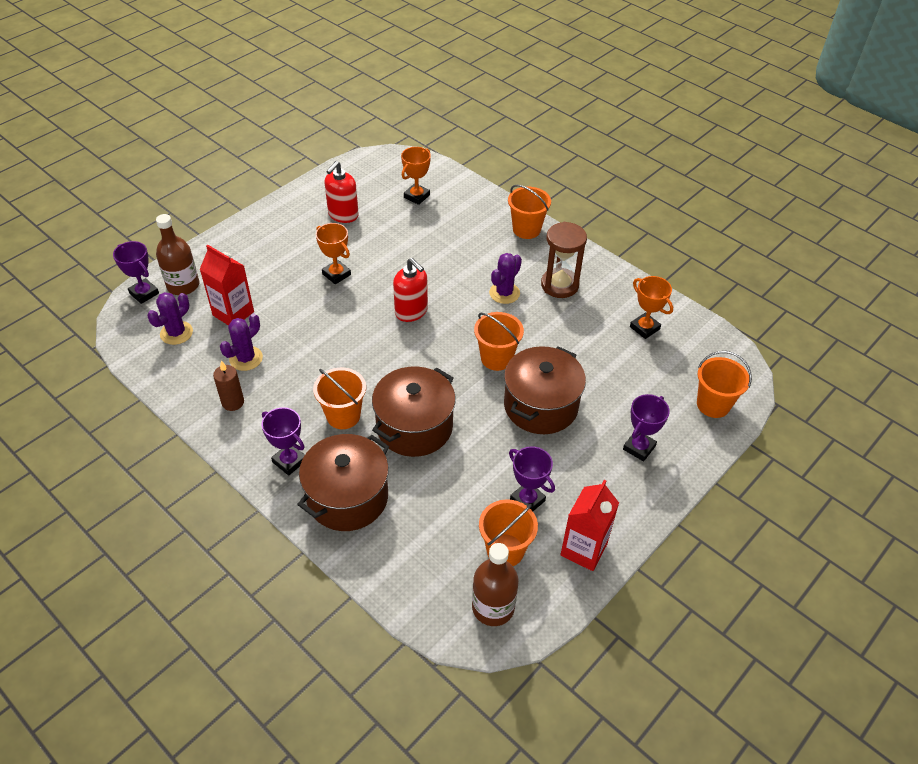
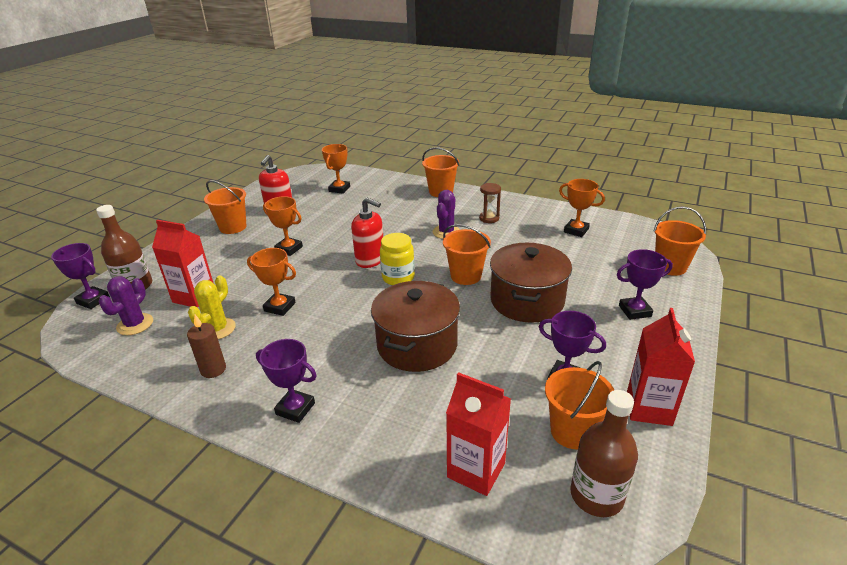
camera: 15 degrees left, 15 degrees down
purple cactus [220,314,263,371] -> yellow cactus [188,275,236,339]
brown pot [297,434,389,531] -> none
orange bucket [313,368,366,429] -> orange bucket moved to [204,180,246,234]
brown hourglass [541,222,587,298] -> brown hourglass [479,183,501,223], size x0.59
purple trophy [623,394,670,461] -> purple trophy turned 60 degrees clockwise [617,249,673,320]
none -> orange trophy [247,248,296,316]
none -> yellow jar [380,233,415,285]
none -> red carton [446,372,511,496]

